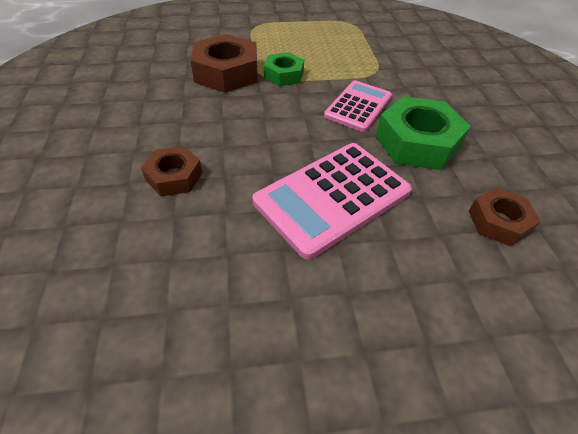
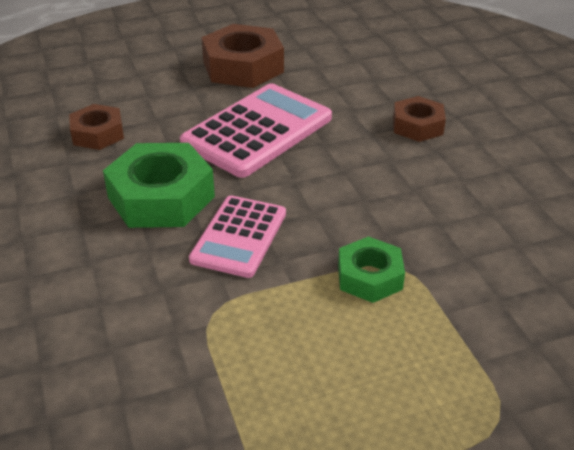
camera: 170 degrees right, 10 degrees down
brown nut [190,34,257,93] -> brown nut moved to [202,24,284,88]

